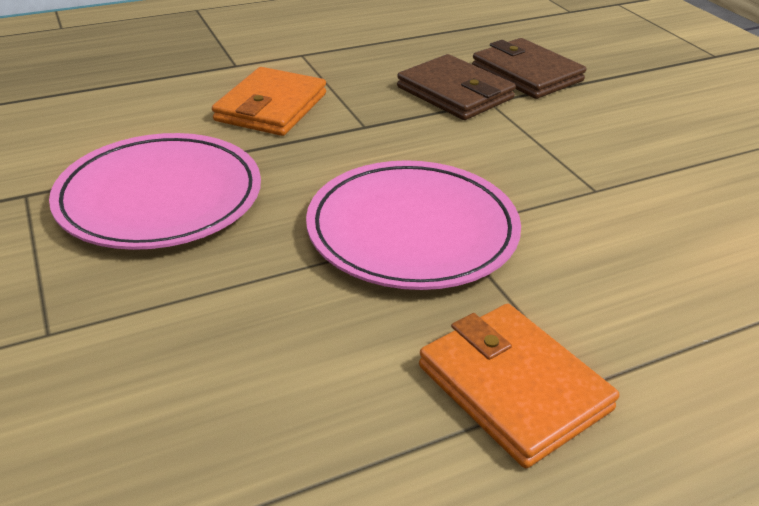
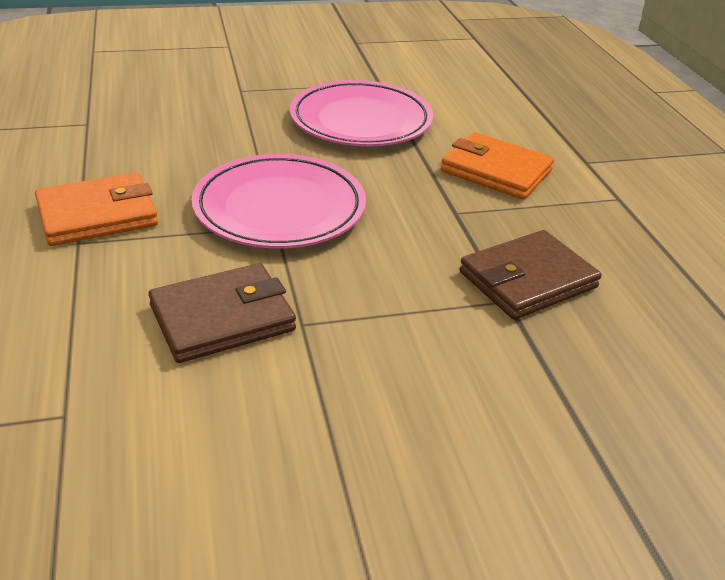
camera: 100 degrees right, 0 degrees up
brown wallet [472,38,586,99] -> brown wallet moved to [148,263,296,363]

